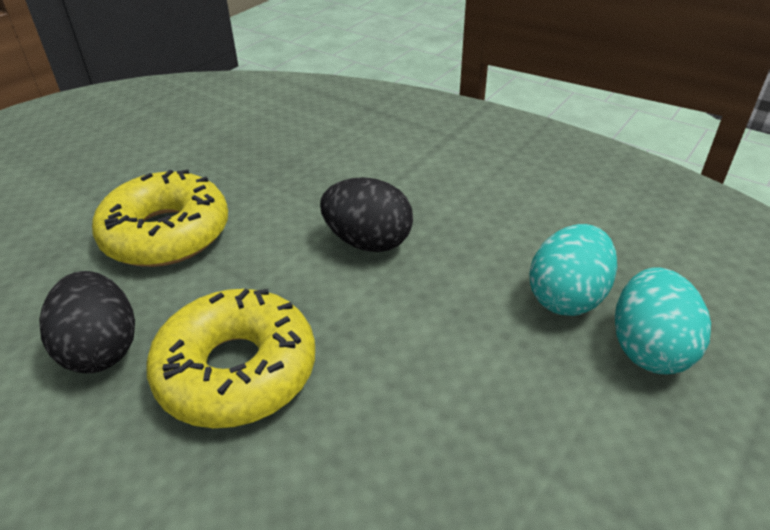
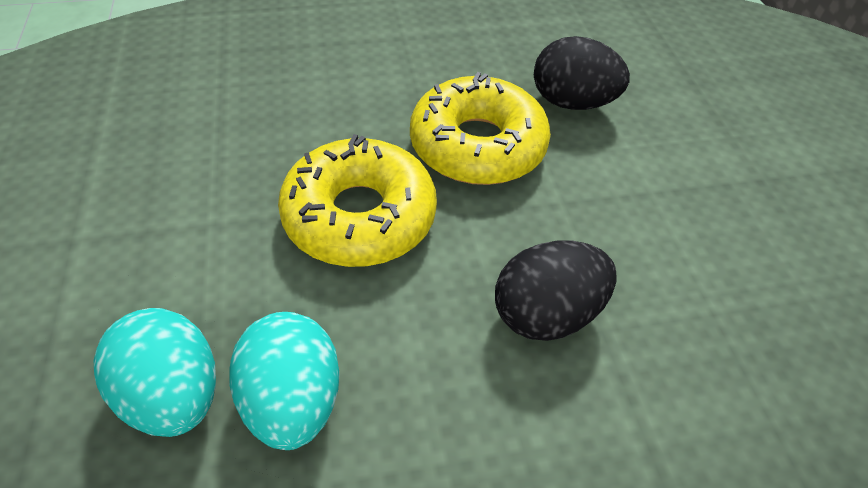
camera: 130 degrees right, 10 degrees up
yellow donut [92,170,228,267] -> yellow donut moved to [278,134,437,267]

